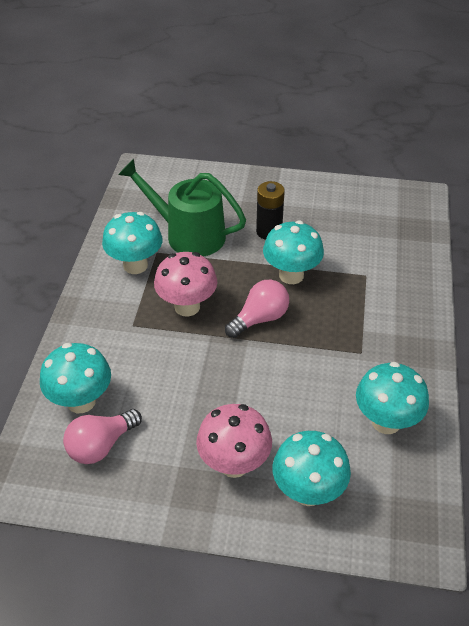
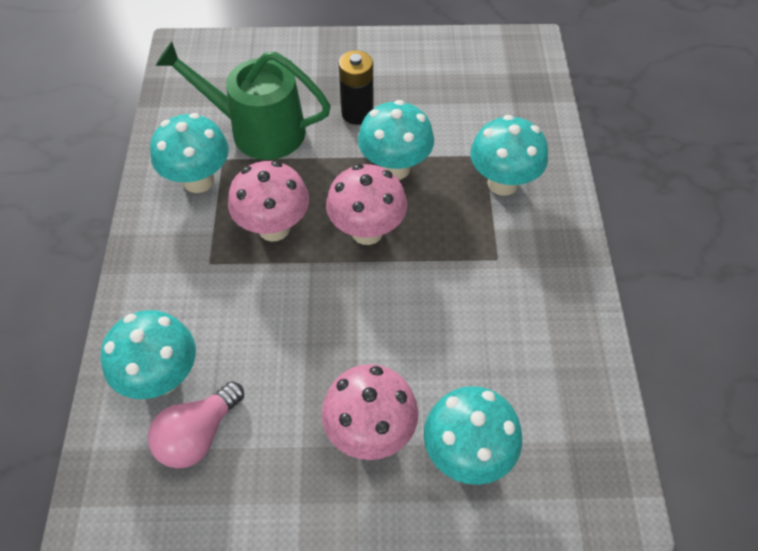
camera: 10 degrees left, 10 degrees up
pink light bulb [225,280,289,338] -> pink mushroom [326,164,407,245]
turquoise mushroom [356,362,429,434] -> turquoise mushroom moved to [470,115,548,196]

